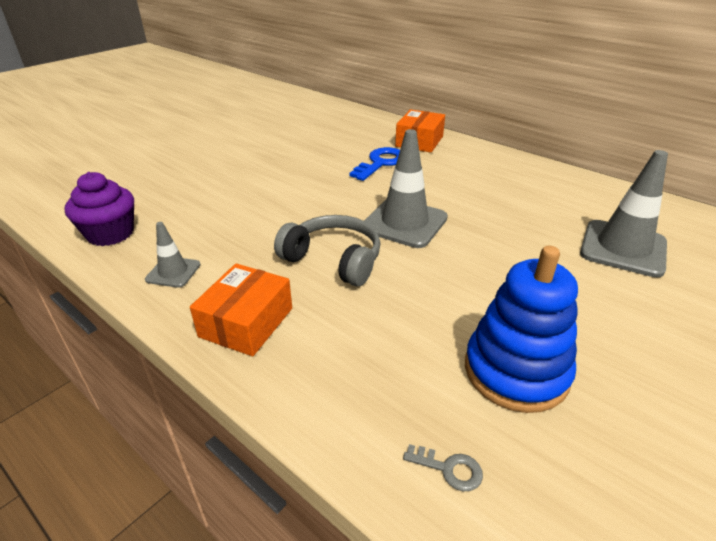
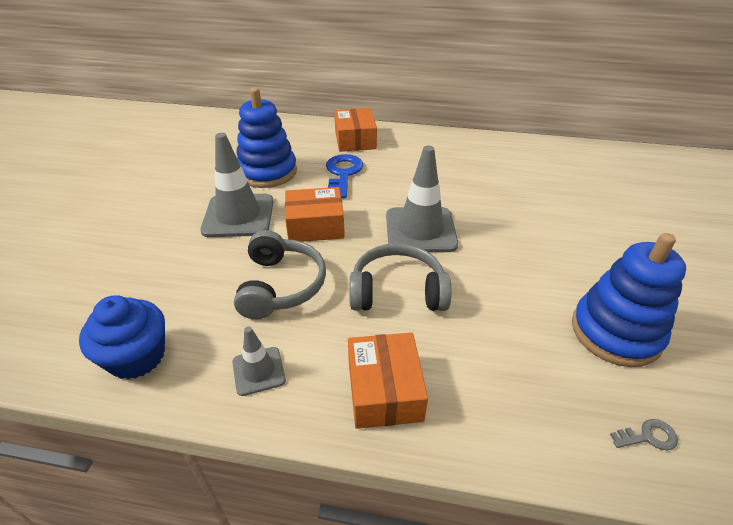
camera: 30 degrees left, 5 degrees up
purple cupcake [64,172,134,246] -> blue cupcake [79,295,165,379]
grey traffic cone [580,150,668,278] -> grey traffic cone moved to [200,133,273,237]
none -> grey headphones [234,230,326,319]
none -> blue stacking toy [237,88,297,188]
none -> orange box [285,187,345,242]

